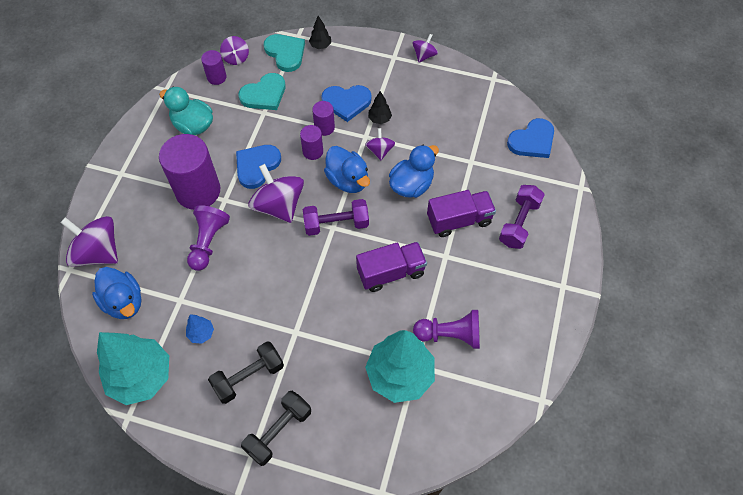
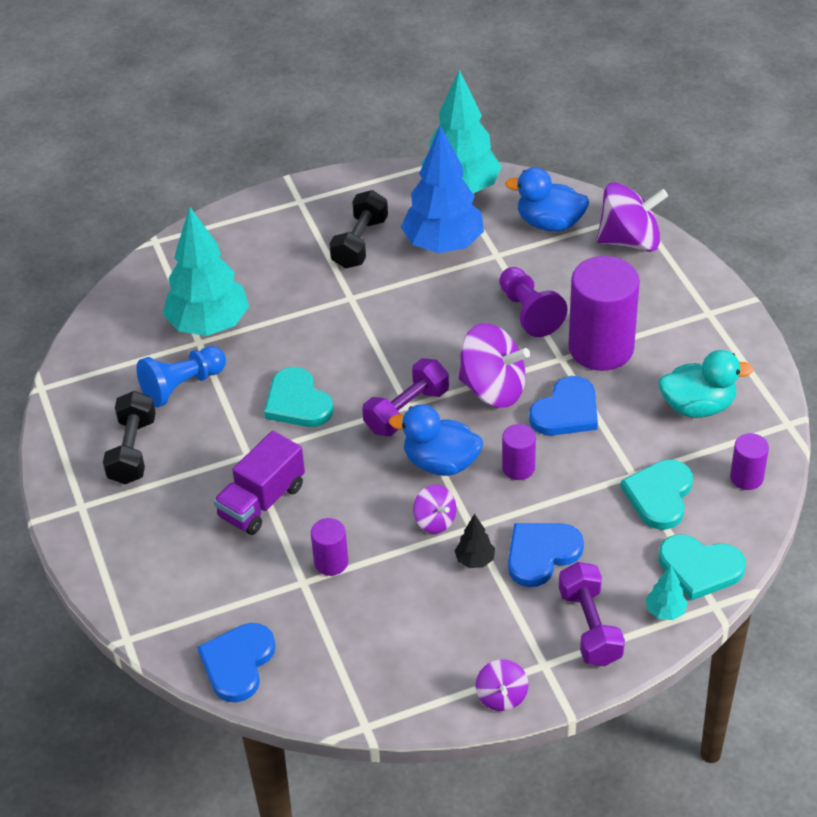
camera: 145 degrees right, 15 degrees down
blue tree [186,314,214,343] -> blue tree [401,125,484,253], size x2.39
purple spinning top [220,36,249,65] -> none
blue heart [236,145,281,189] -> blue heart turned 45 degrees clockwise [529,376,598,435]
black dumbbell [241,391,311,466] -> black dumbbell moved to [103,391,156,484]
black tree [309,16,331,49] -> turquoise tree [646,565,688,620]
purple cylinder [312,101,335,136] -> purple cylinder moved to [311,518,348,576]
purple truck [356,242,427,292] -> turquoise heart [264,367,333,427]
blue duck [389,145,439,198] -> none
purple pawn [413,310,480,349] -> blue pawn [137,346,226,407]
purple dumbbell [499,185,545,249] -> purple dumbbell moved to [559,562,625,666]

